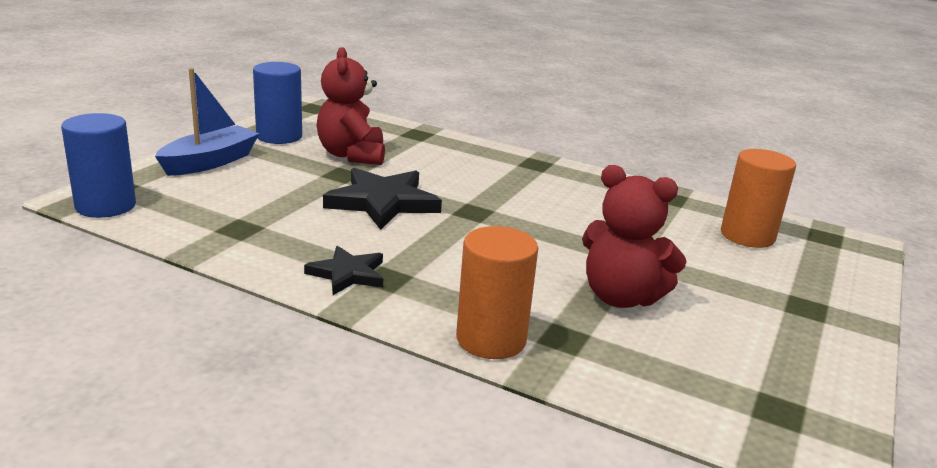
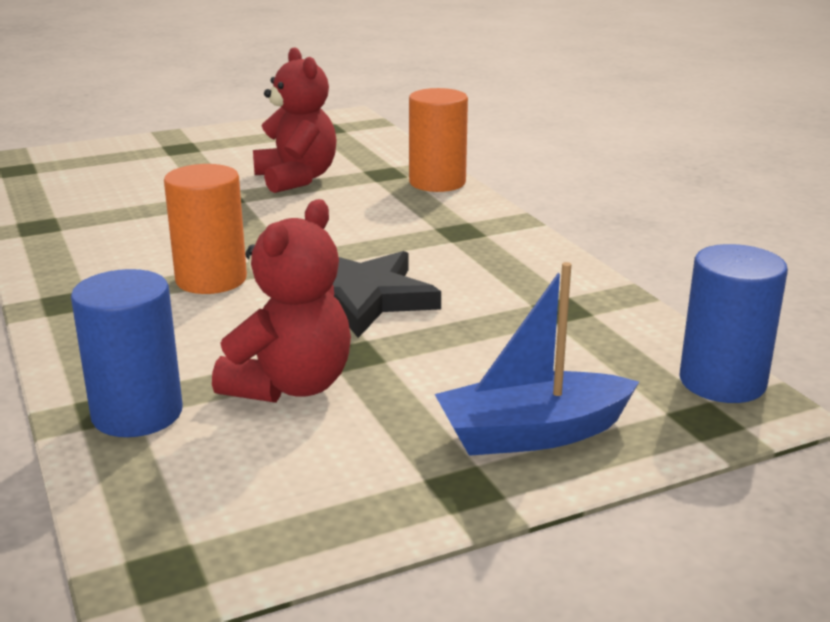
camera: 140 degrees left, 0 degrees up
blue cylinder [253,62,302,144] -> blue cylinder moved to [71,269,183,437]
black star [304,246,383,295] -> none
orange cylinder [721,149,796,248] -> orange cylinder moved to [164,164,247,294]

